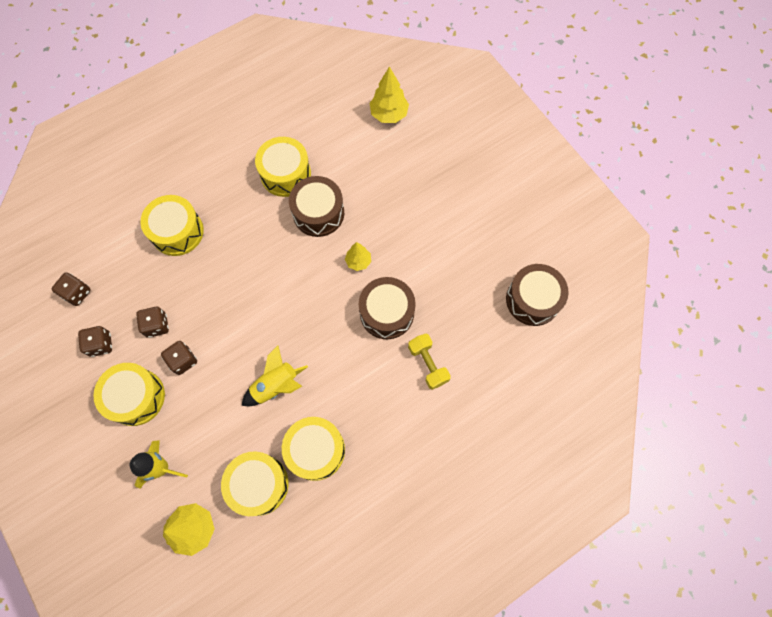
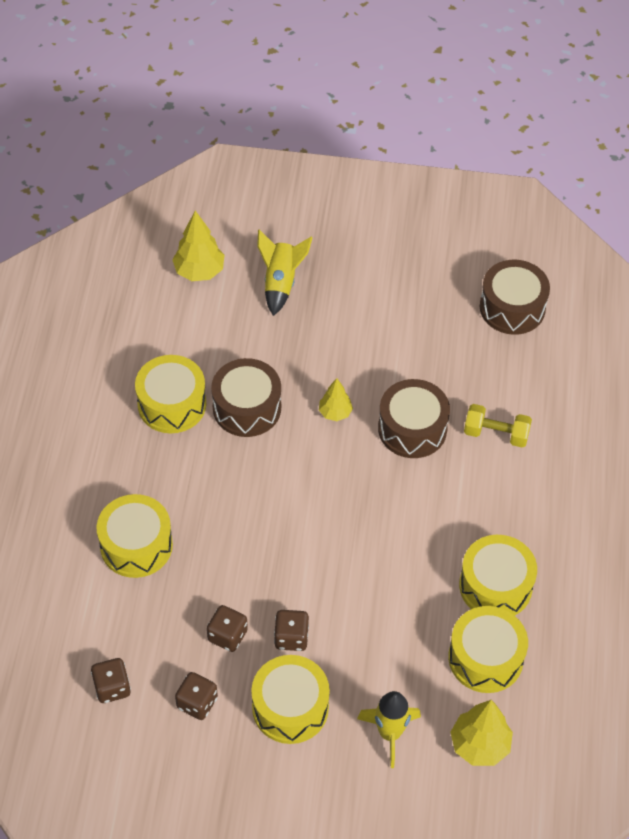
camera: 50 degrees left, 15 degrees down
yellow rocket [242,345,308,406] -> yellow rocket moved to [257,230,313,316]

